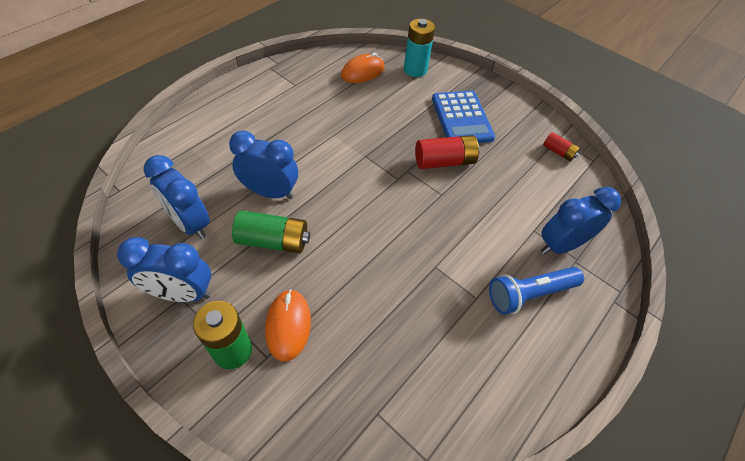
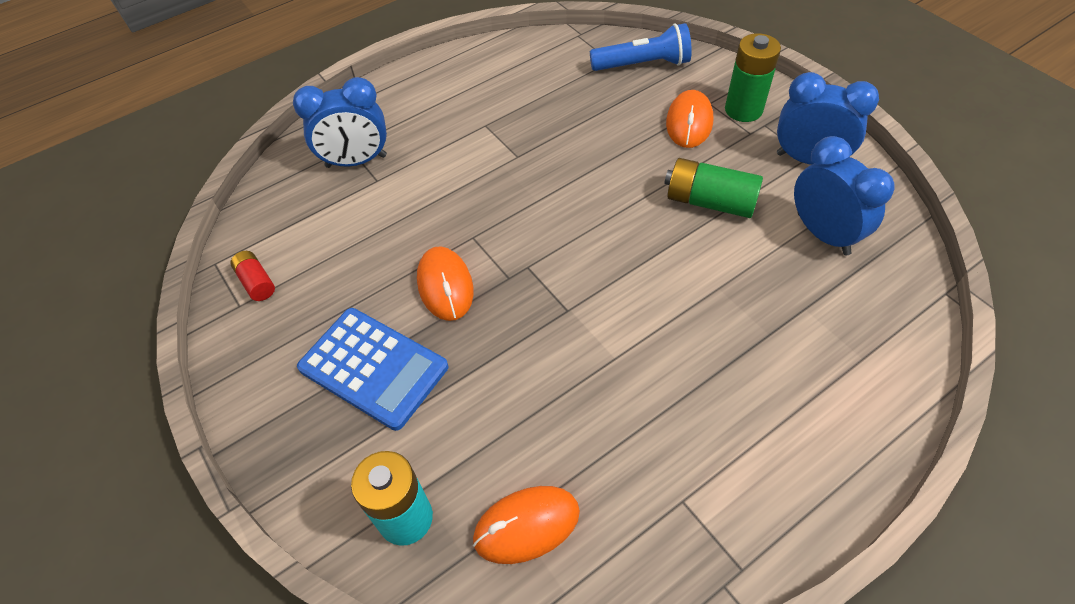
camera: 160 degrees left, 0 degrees up
blue clock [229,131,298,199] -> none
red battery [415,135,480,169] -> orange mouse [417,246,473,321]
blue calculator [432,91,495,143] -> blue calculator turned 120 degrees clockwise [297,308,448,431]
blue flashlight [489,267,584,315] -> blue flashlight moved to [590,23,692,71]

